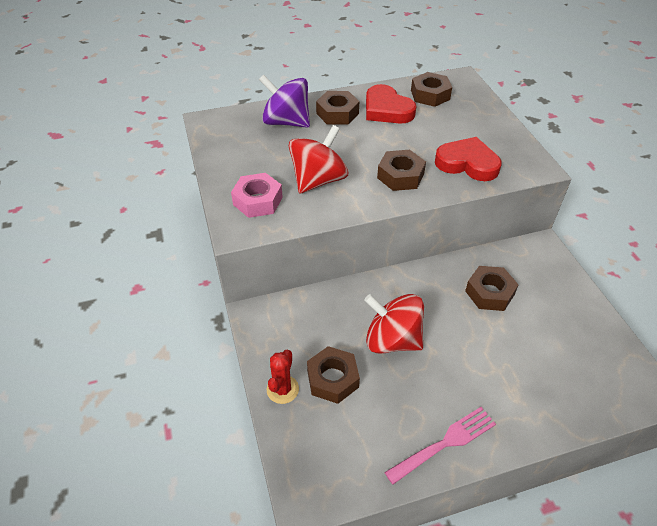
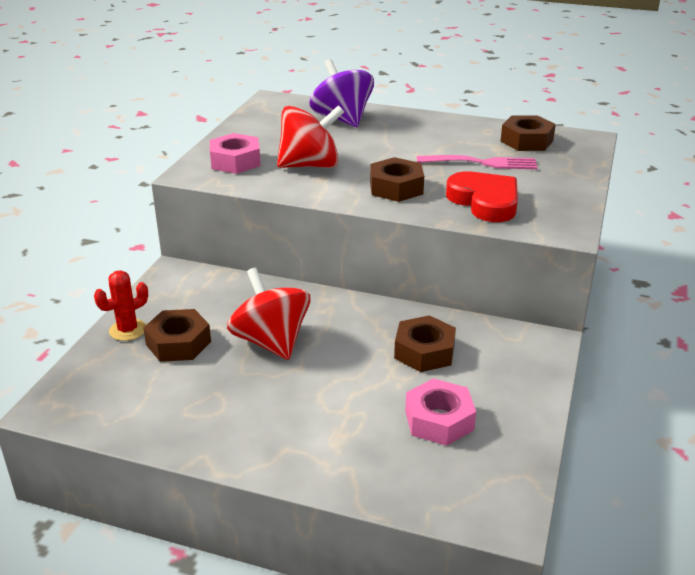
camera: 35 degrees right, 15 degrees down
brown nut [316,91,359,125] -> none
red heart [366,84,416,124] -> none
pink fork [384,407,496,485] -> pink fork moved to [417,155,538,169]
none -> pink nut [405,378,476,446]

